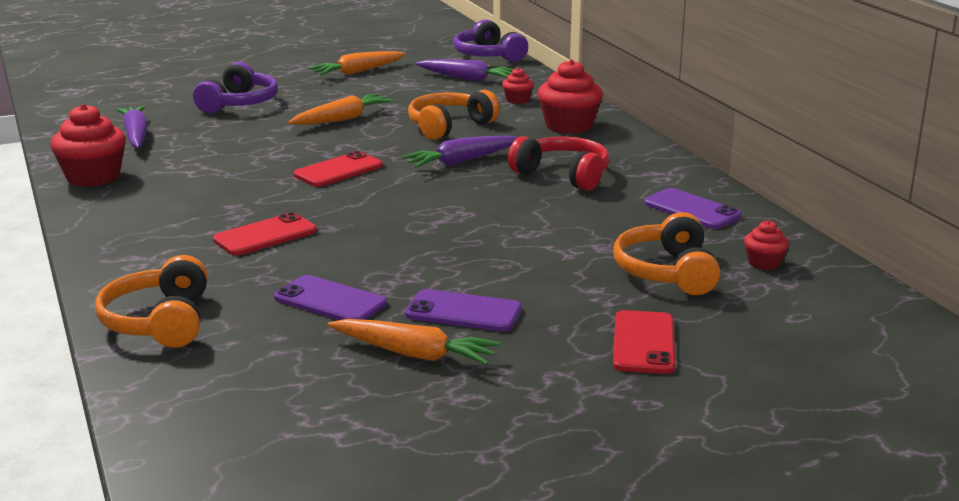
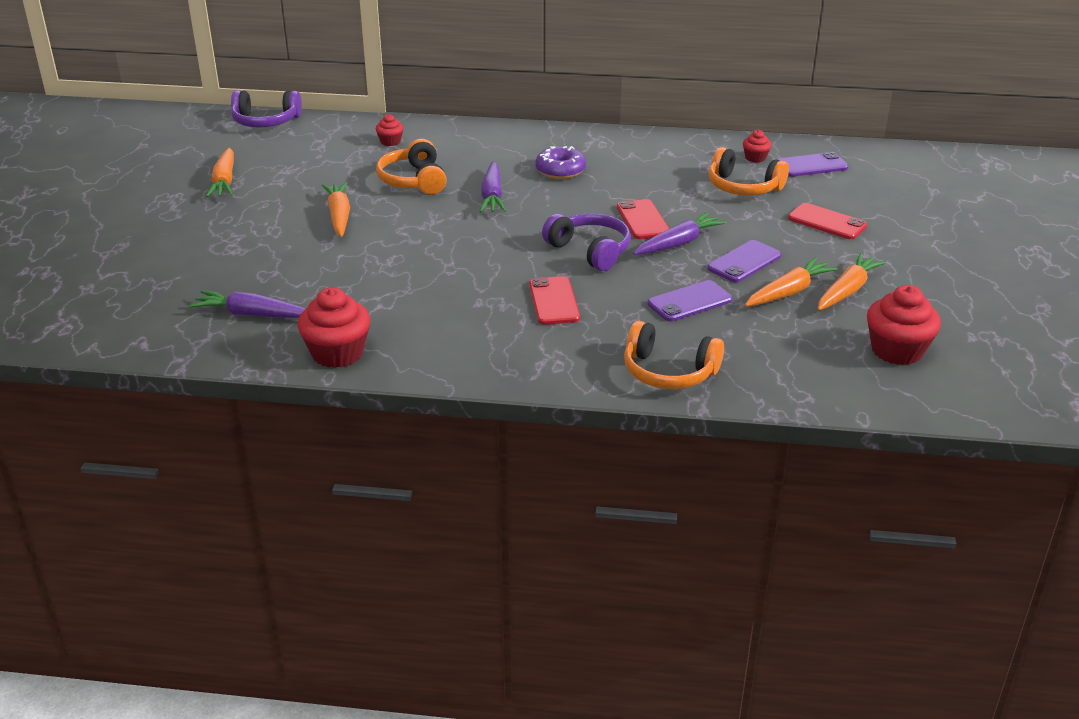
camera: 60 degrees left, 10 degrees up
purple headphones [193,62,278,113] -> purple headphones moved to [542,213,631,271]
red phone [293,151,383,187] -> red phone moved to [617,199,669,239]
purple carrot [416,59,514,81] -> purple carrot moved to [633,212,726,255]
red headphones [508,136,609,191] -> purple donut [536,146,586,179]
red cupcake [538,59,603,134] -> red cupcake moved to [867,285,941,365]
purple phone [644,188,741,229] -> purple phone moved to [777,152,849,177]
none -> orange carrot [818,253,886,310]

